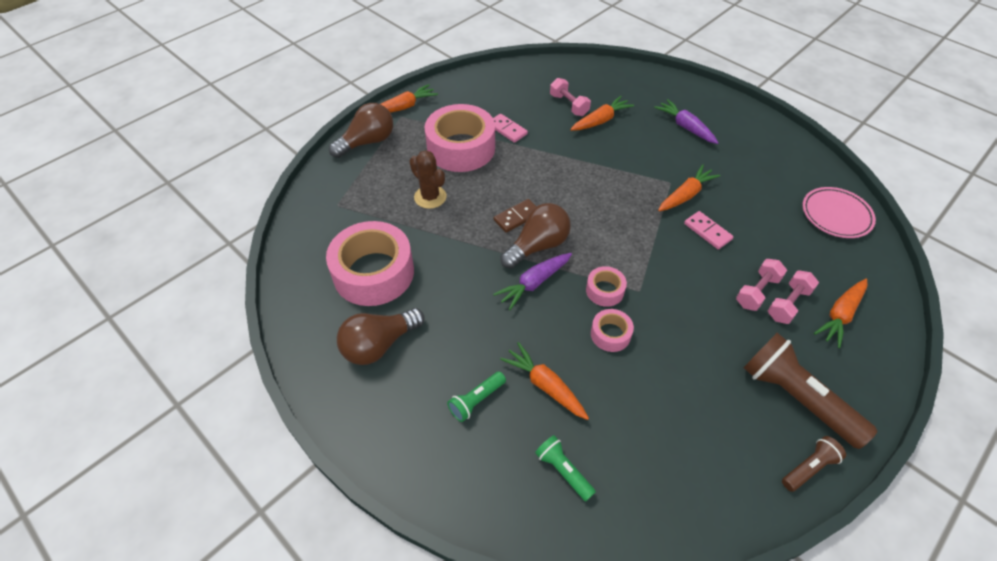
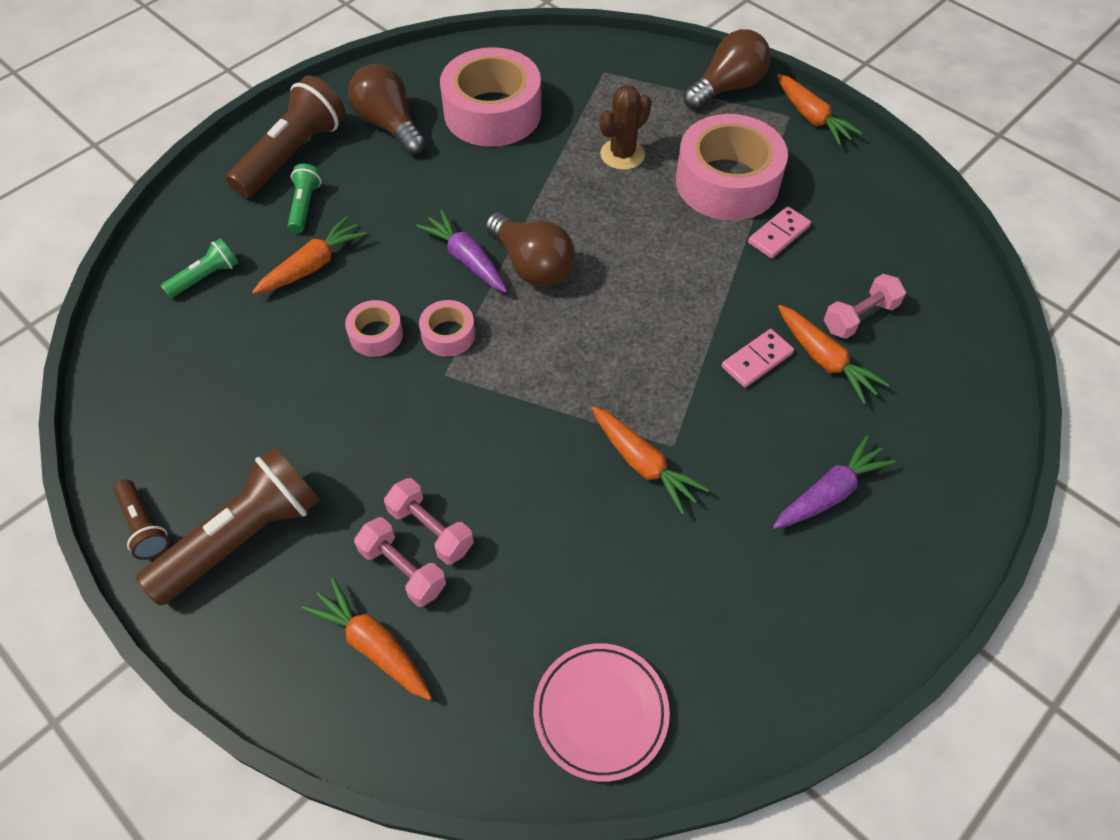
camera: 90 degrees right, 5 degrees up
brown light bulb [329,103,393,158] -> brown light bulb turned 90 degrees counterclockwise [683,29,771,109]
green flashlight [447,371,506,422] -> green flashlight turned 45 degrees clockwise [288,164,321,233]
brown domino [494,199,536,233] -> none
pink domino [684,211,733,249] -> pink domino moved to [722,329,794,388]
none -> brown flashlight [226,75,345,198]

